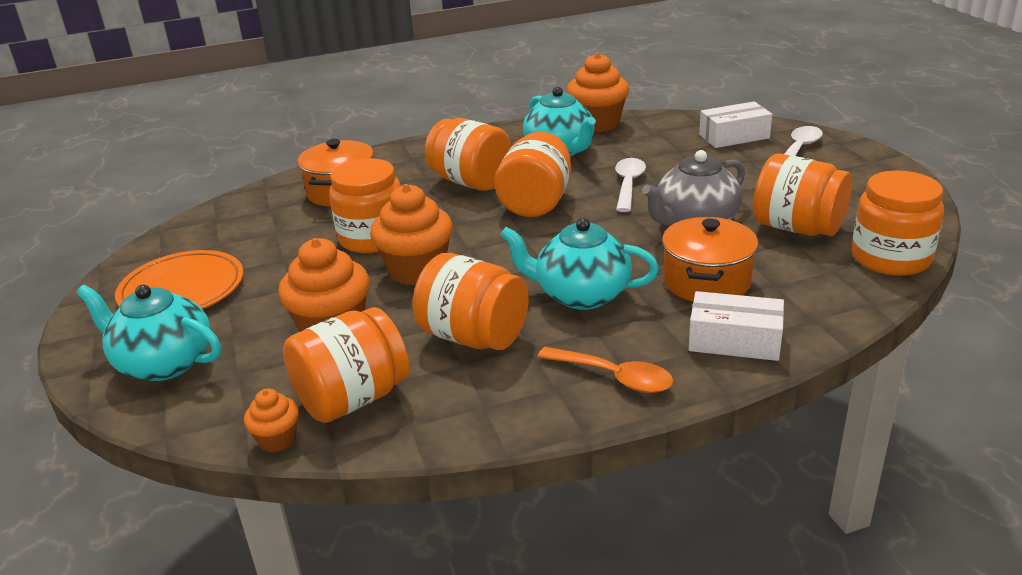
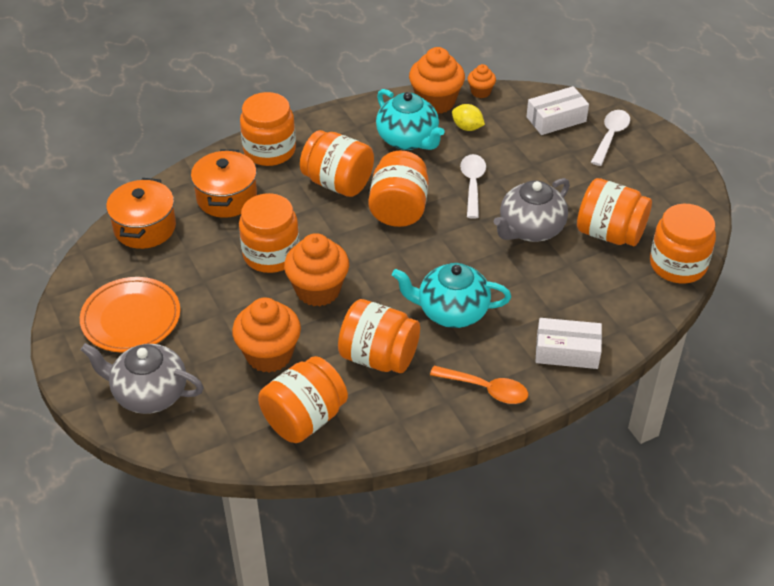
camera: 10 degrees left, 15 degrees up
turquoise teapot [76,284,221,381] -> grey teapot [81,343,204,414]
orange cupcake [244,388,299,452] -> orange cupcake moved to [468,64,496,98]
orange pot [662,217,758,302] -> orange pot moved to [106,178,176,249]
none -> orange jar [240,92,296,166]
none -> yellow lemon [452,104,485,131]

